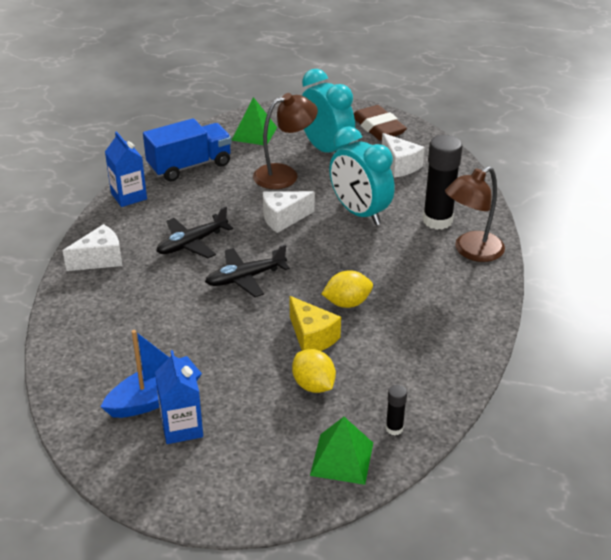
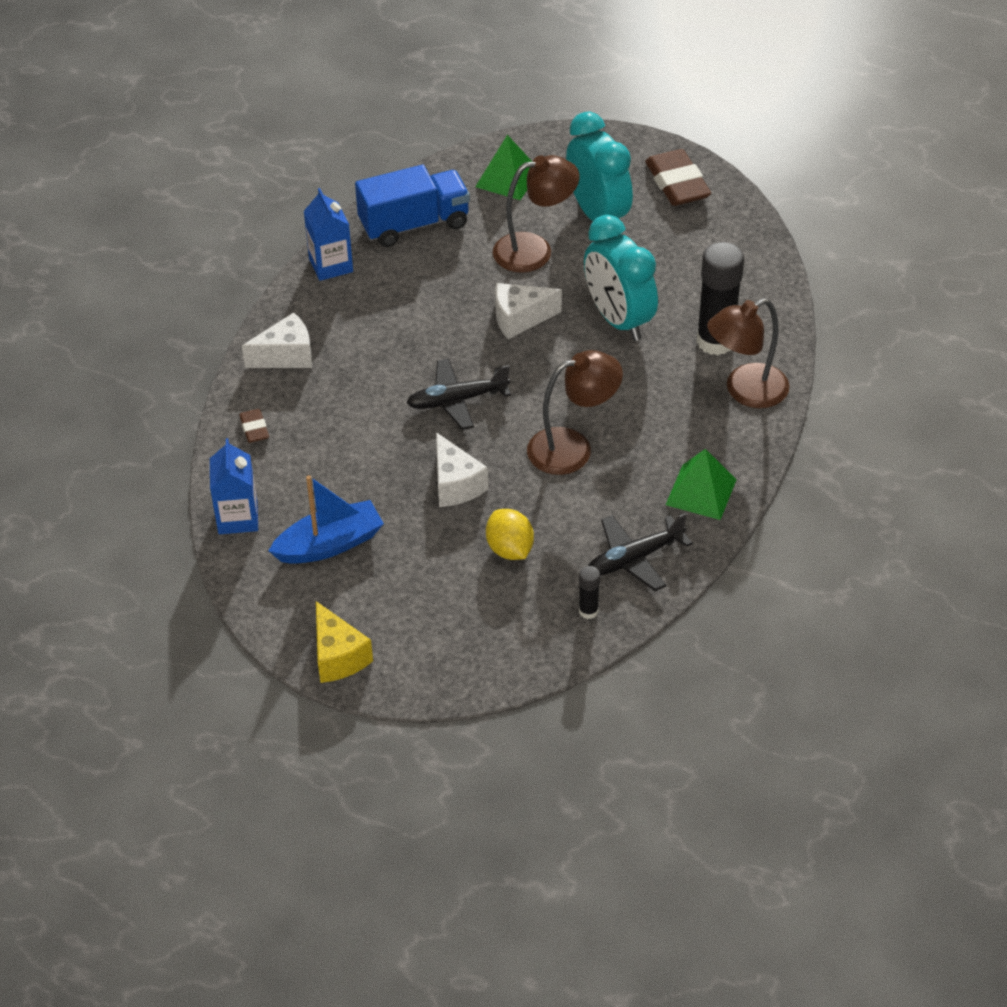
camera: 10 degrees right, 10 degrees up
blue carton [155,350,203,444] -> blue carton moved to [210,438,258,534]
black plane [157,207,233,259] -> black plane moved to [588,513,693,591]
yellow cheese [290,296,341,351] -> yellow cheese moved to [316,601,373,683]
green pyramid [310,417,373,485] -> green pyramid moved to [666,449,737,520]
yellow lemon [322,270,373,308] -> brown lamp [527,350,623,475]
white cheese [382,133,425,178] -> white cheese moved to [436,432,488,507]
none -> brown eraser [239,409,269,443]

